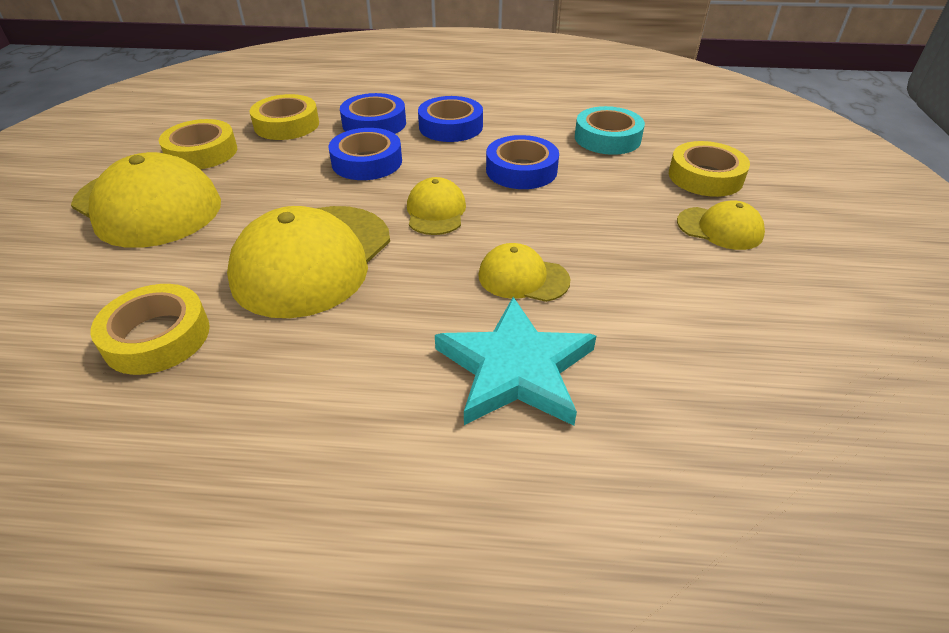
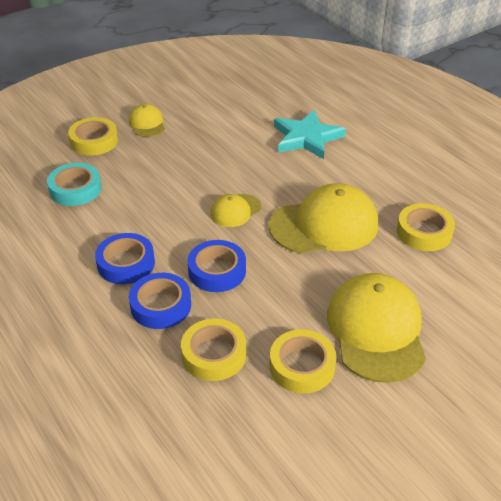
camera: 130 degrees left, 0 degrees up
yellow cap [478,243,571,302] -> none
blue tape [486,135,559,189] -> none

